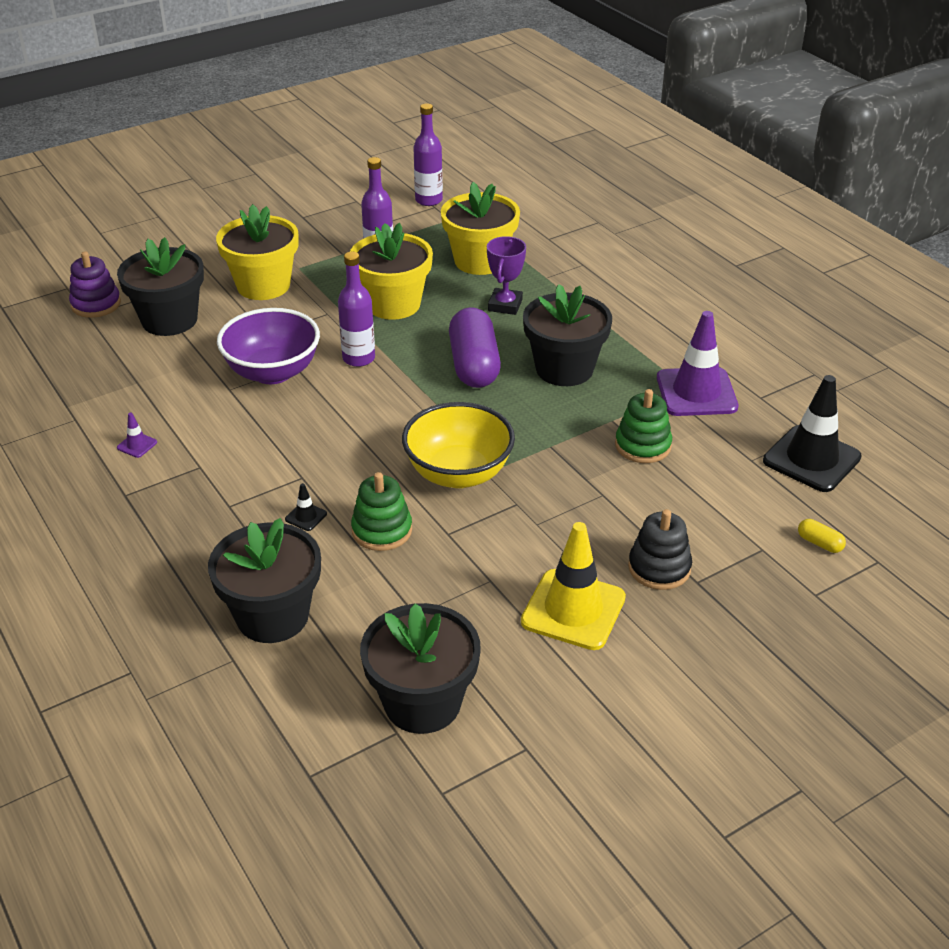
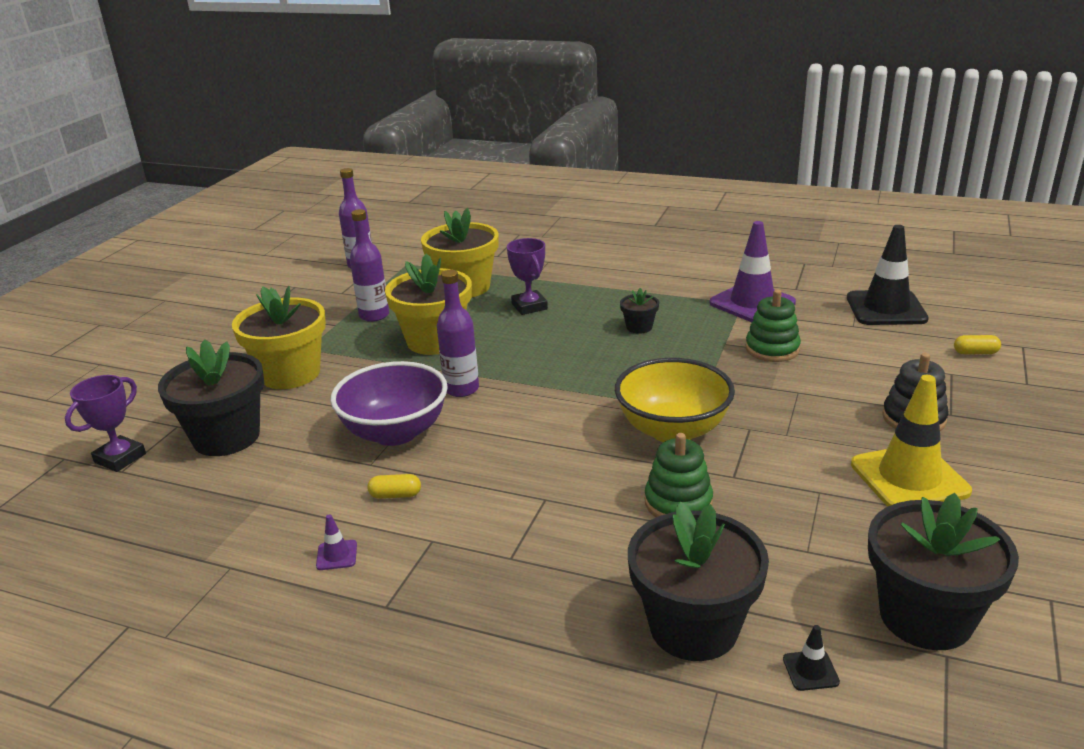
camera: 35 degrees left, 10 degrees down
purple stacking toy [69,251,121,318] -> purple trophy [65,375,146,472]
black traffic cone [285,483,327,531] -> black traffic cone moved to [783,625,840,691]
purple capsule [449,307,501,388] -> none
black flower pot [523,284,612,386] -> black flower pot [620,288,659,334], size x0.46
none -> yellow capsule [367,474,421,499]

